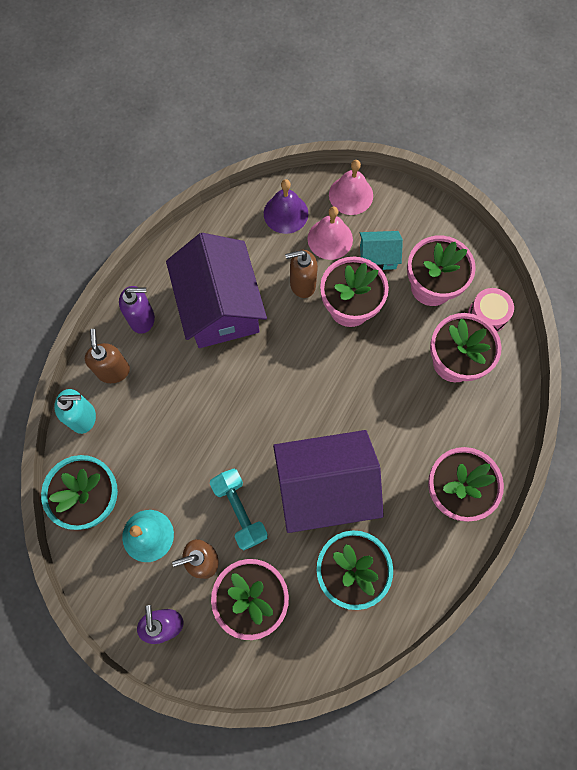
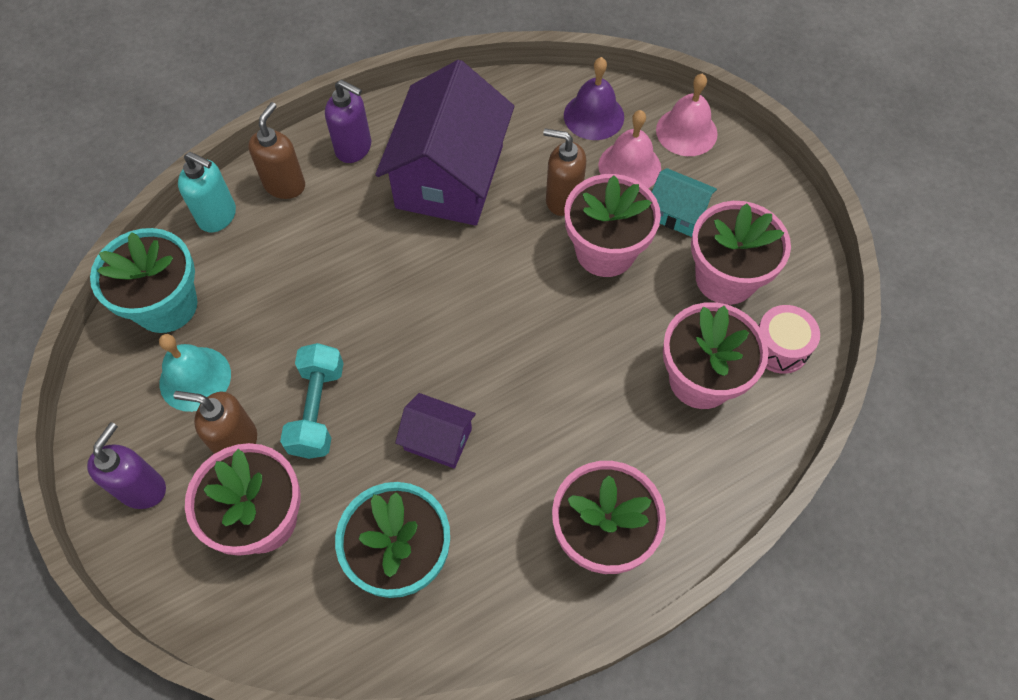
camera: 30 degrees right, 10 degrees down
purple house [273,430,384,533] -> purple house [395,393,476,469], size x0.47

